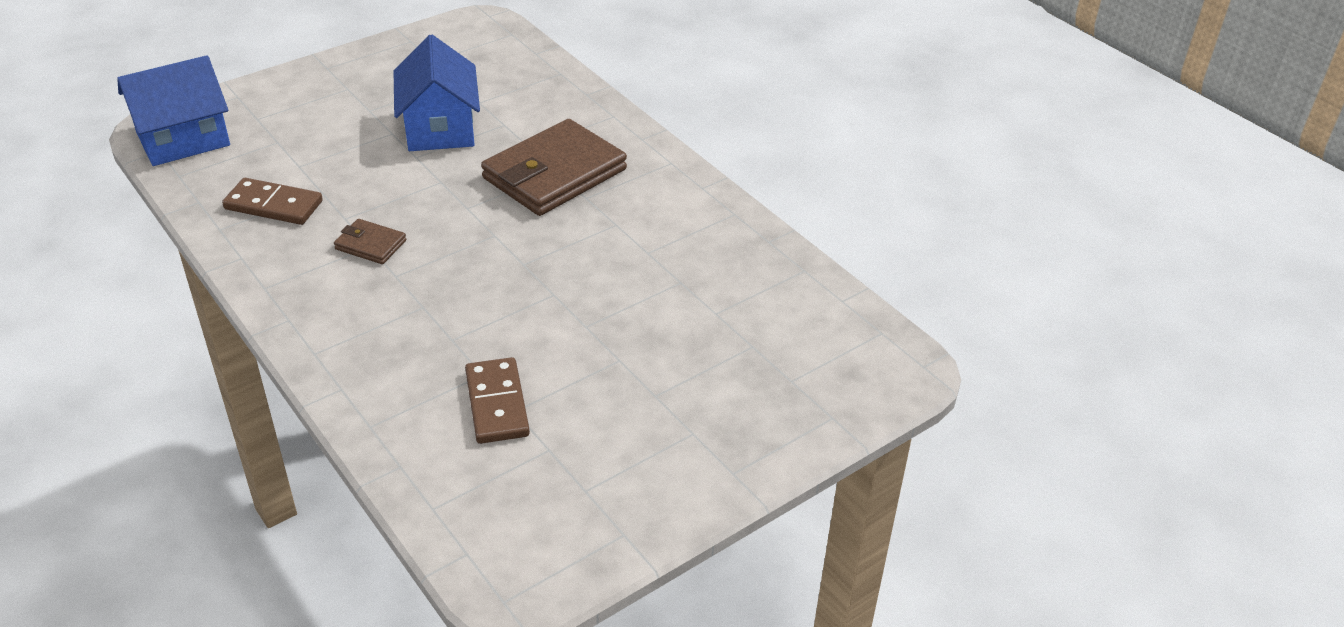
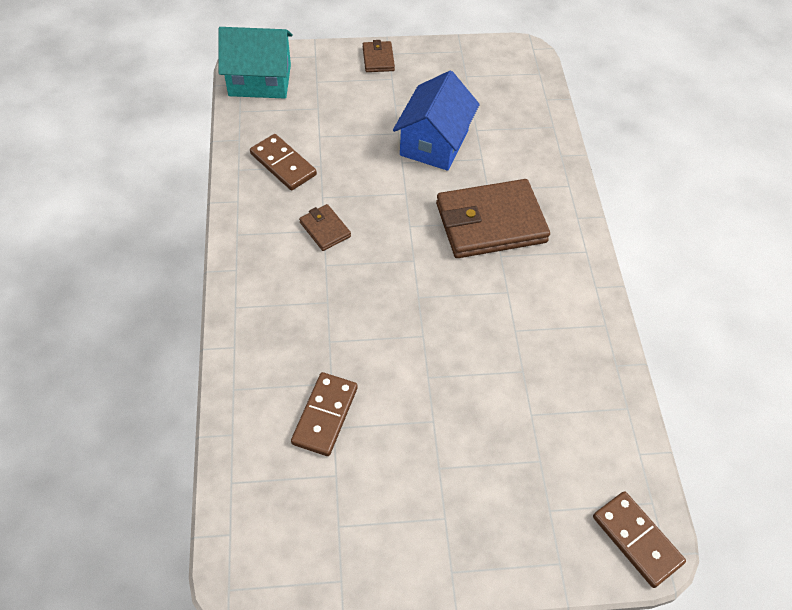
camera: 30 degrees right, 15 degrees up
blue house [117,55,230,166] -> turquoise house [218,27,293,98]
none -> brown wallet [363,40,395,72]
none -> brown domino [593,491,686,588]

